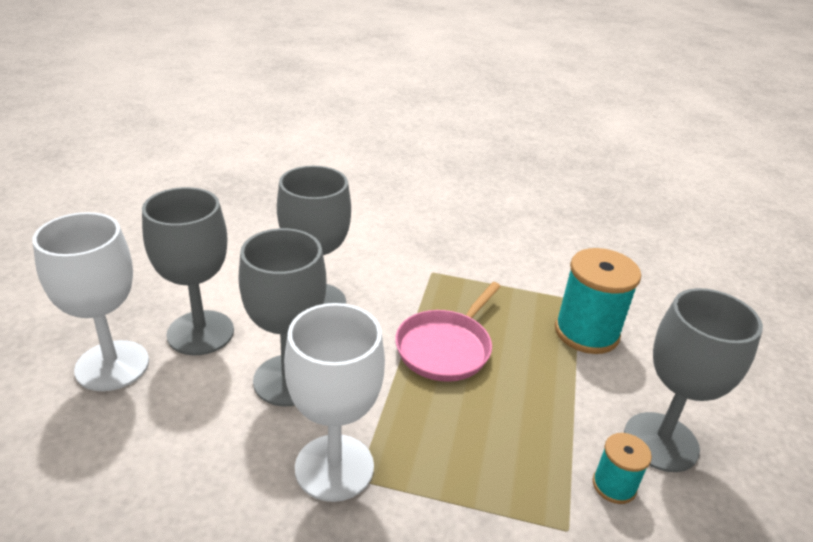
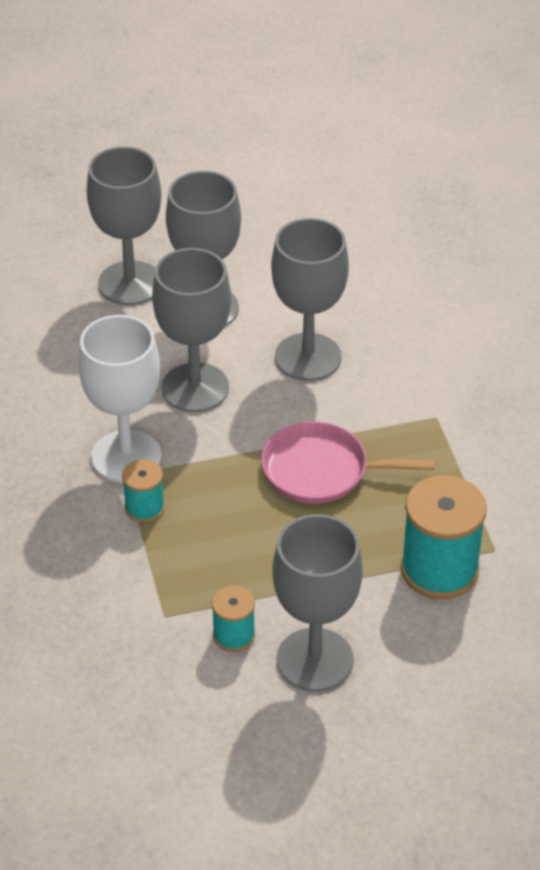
camera: 65 degrees right, 10 degrees up
white goblet [32,212,149,391] -> grey goblet [87,146,161,305]
none -> turquoise spool [122,459,165,523]

